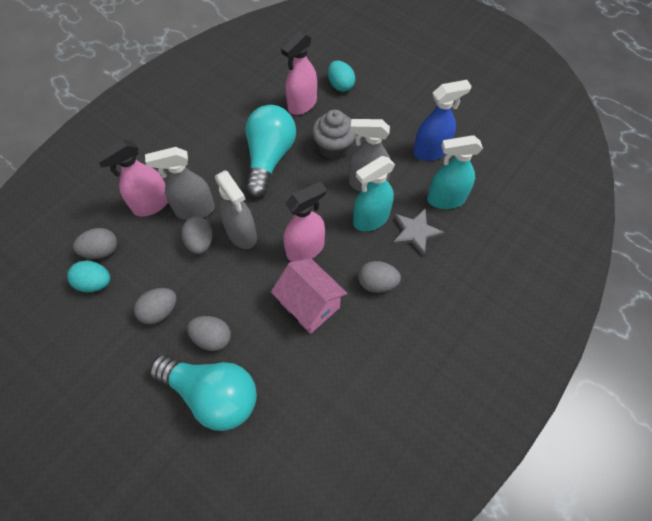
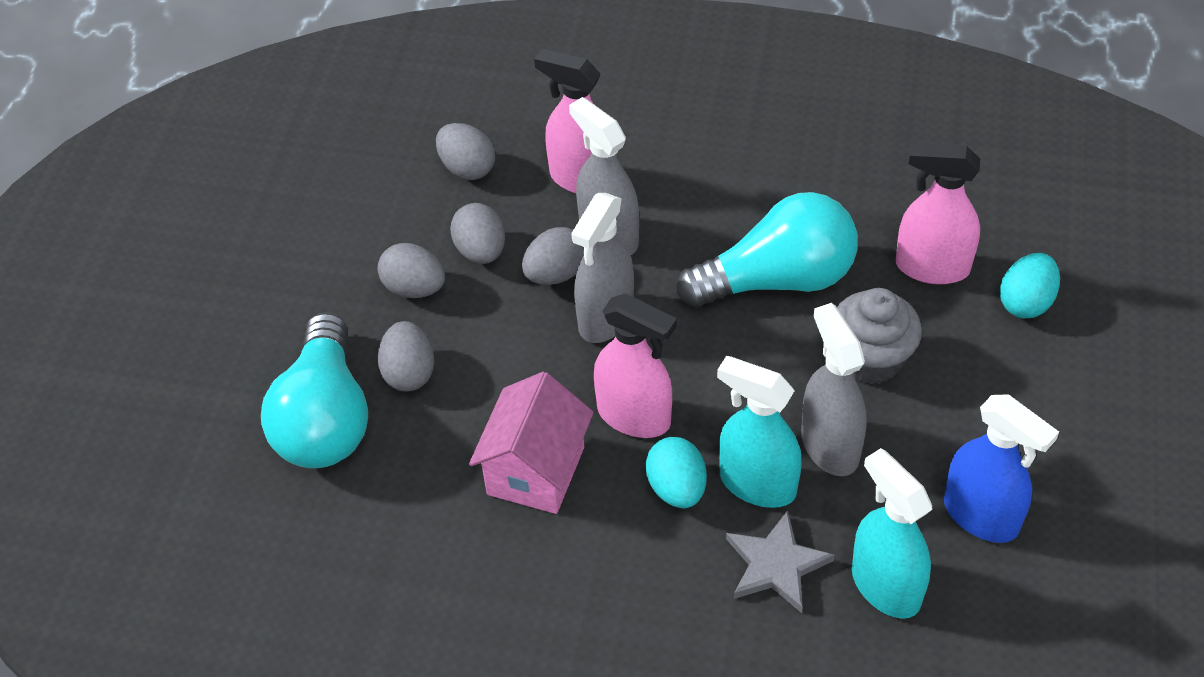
camera: 65 degrees right, 10 degrees down
turquoise egg [67,261,110,292] -> turquoise egg moved to [645,437,707,508]
grey egg [358,261,401,293] -> grey egg moved to [450,203,505,264]

